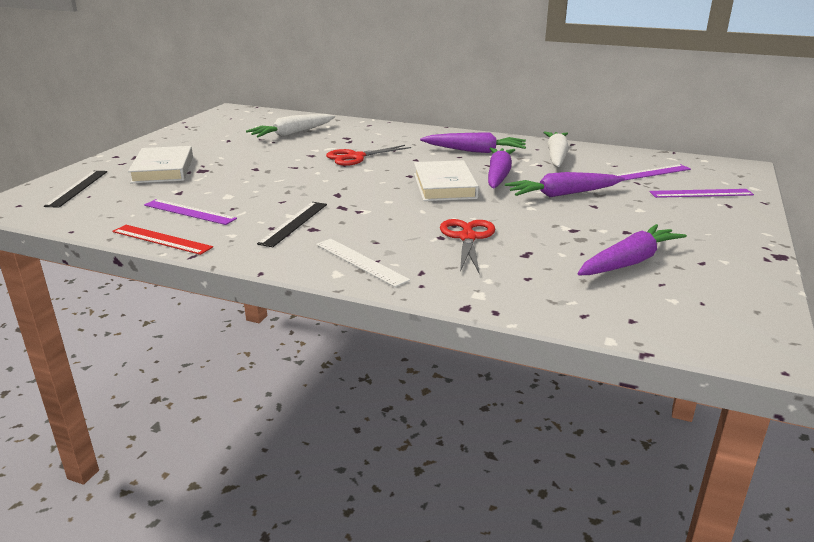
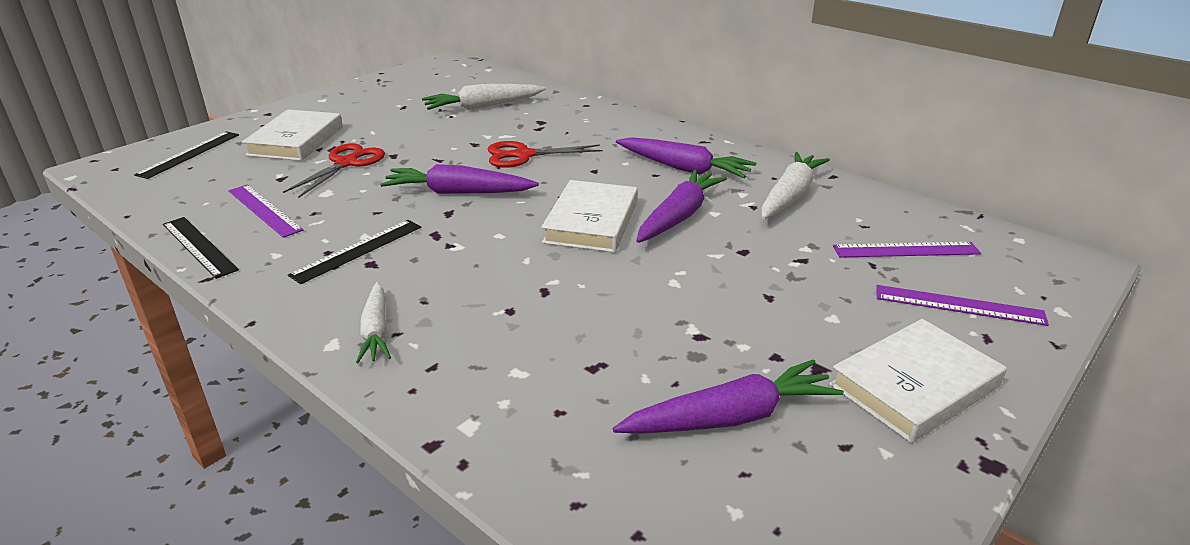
camera: 20 degrees right, 5 degrees up
red ruler [112,225,213,255] -> black ruler [163,217,239,279]
white ruler [316,239,410,287] -> white carrot [356,282,391,363]
red scissors [440,219,495,274] -> red scissors moved to [283,143,385,198]
purple carrot [505,172,625,197] -> purple carrot moved to [380,164,539,194]
none -> white book [829,319,1007,443]

